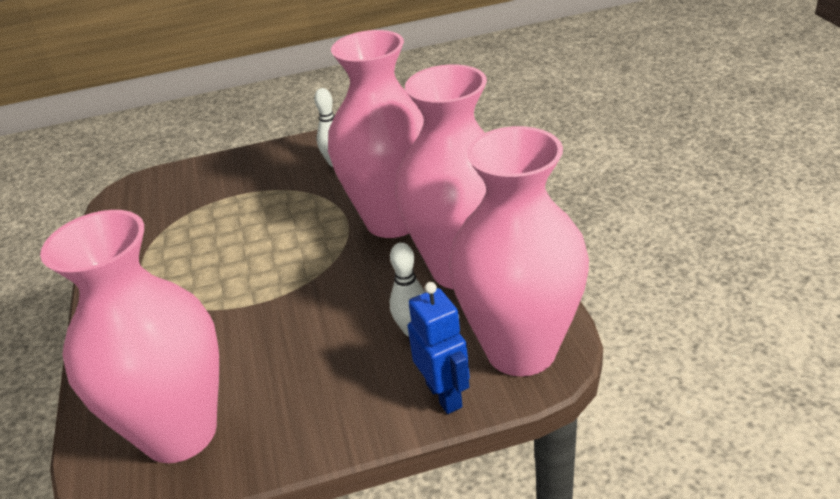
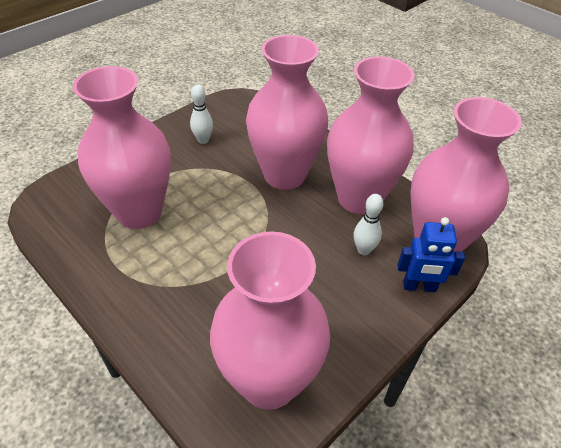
camera: 35 degrees left, 10 degrees up
blue robot [407,282,470,414] -> blue robot turned 150 degrees clockwise [397,217,465,292]
none -> pink vase [73,66,171,229]

